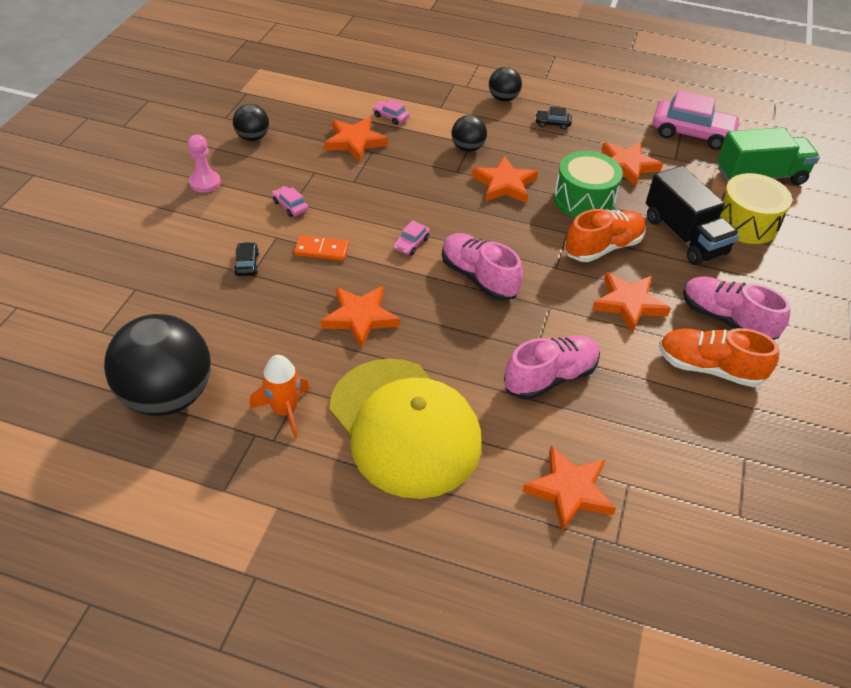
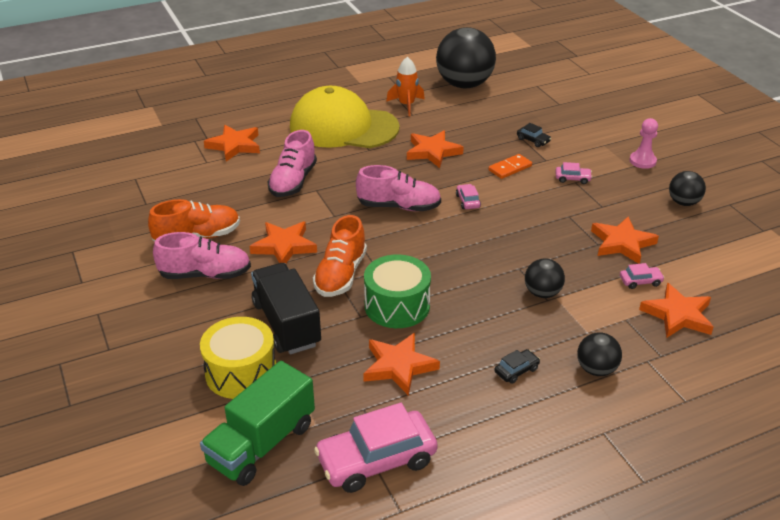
camera: 140 degrees right, 10 degrees down
orange star [472,156,538,203] -> orange star moved to [639,283,713,338]
black truck [646,166,740,265] -> black truck turned 45 degrees clockwise [251,263,321,354]

